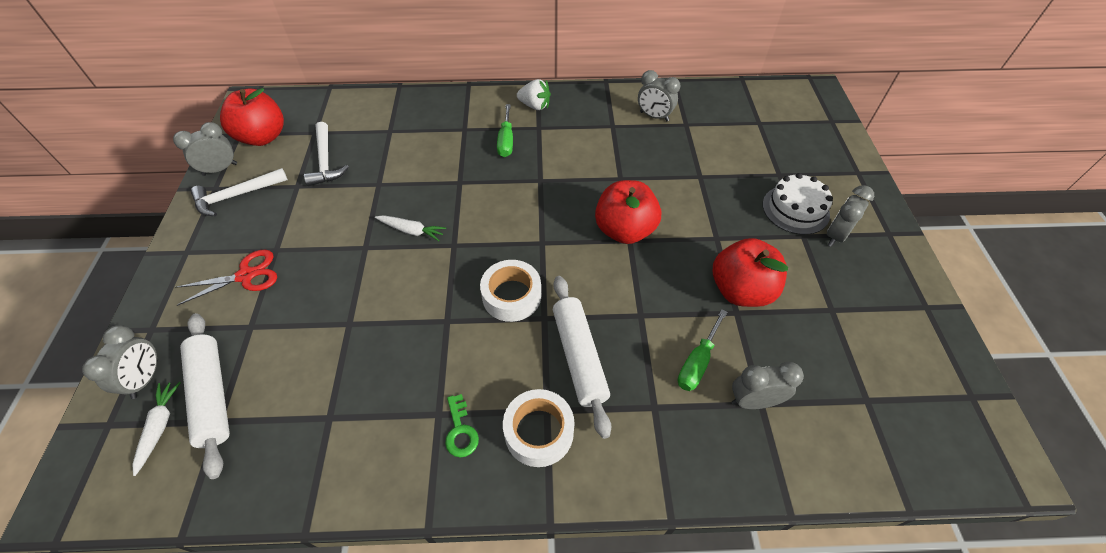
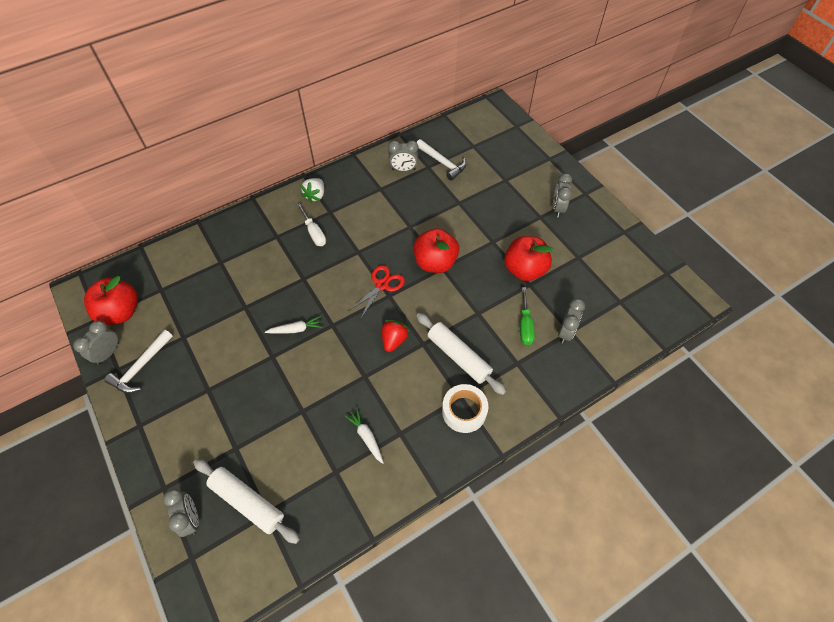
camera: 30 degrees left, 5 degrees up
white carrot [132,382,181,476] -> white carrot moved to [345,408,384,464]
red scissors [175,250,277,306] -> red scissors moved to [348,265,405,318]
white hammer [304,122,349,186] -> white hammer moved to [416,139,466,181]
green key [445,394,479,457] -> none
white tape [480,260,541,322] -> red strawberry [382,320,409,352]
green screwdriver [497,104,513,157] -> white screwdriver [296,203,326,246]
white strawberry [517,79,551,110] -> white strawberry turned 120 degrees clockwise [300,178,324,203]
grey clock [732,362,804,409] -> grey clock turned 150 degrees clockwise [558,299,585,344]
white cake [763,173,833,235] -> none

